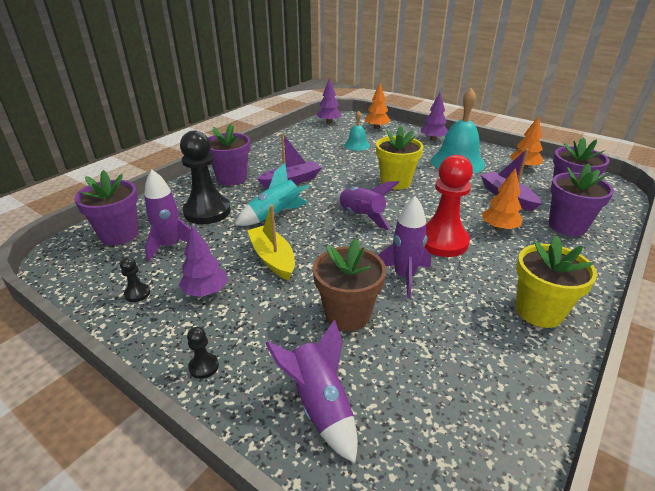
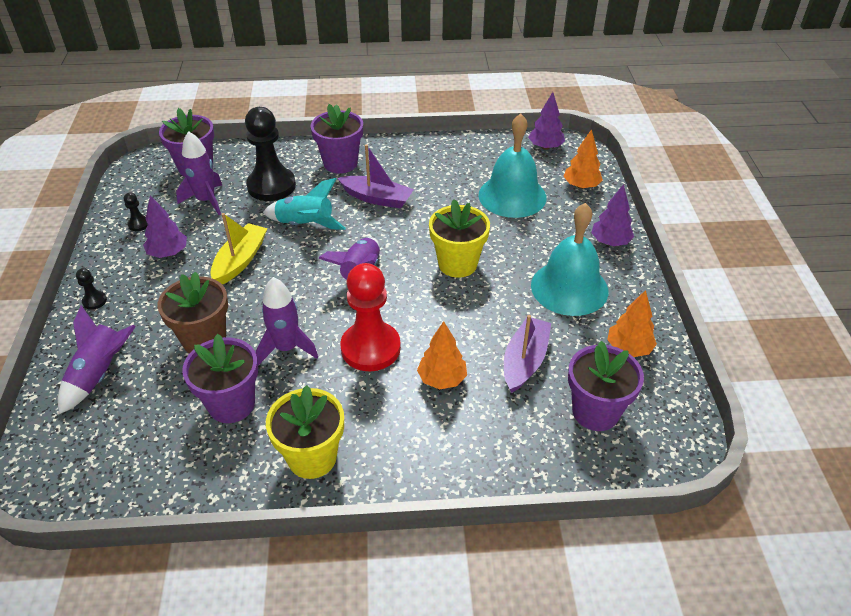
camera: 50 degrees right, 10 degrees up
turquoise bell [344,110,370,151] -> turquoise bell [479,114,547,218], size x1.91
purple flower pot [549,163,614,236] -> purple flower pot moved to [182,334,258,423]

